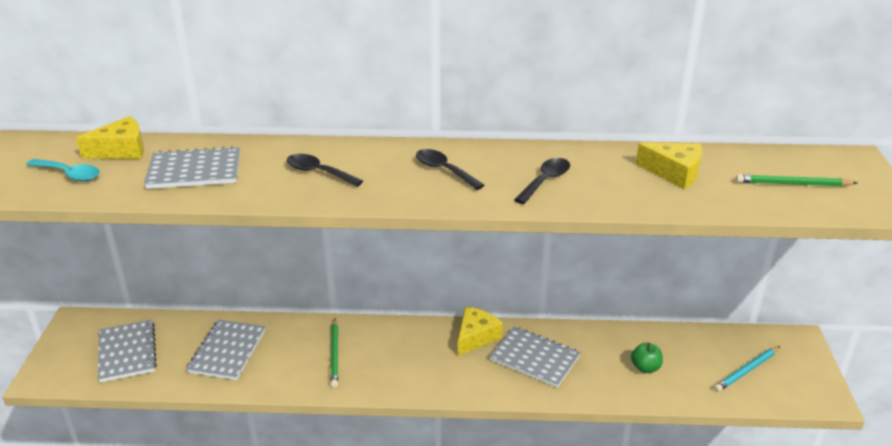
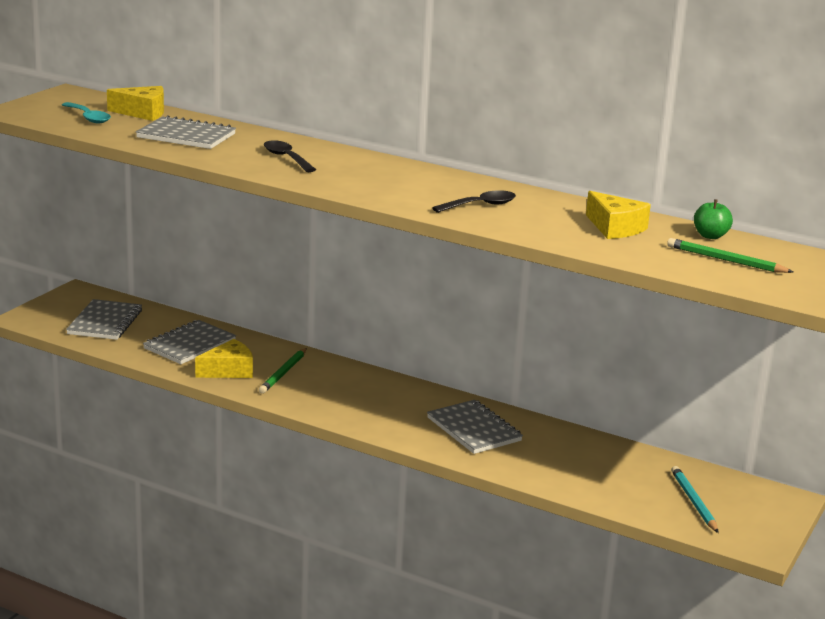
camera: 25 degrees right, 10 degrees down
black spoon [416,149,484,190] -> none
yellow cheese [458,306,503,356] -> yellow cheese moved to [195,339,253,378]
green apple [631,342,663,373] -> green apple moved to [694,199,733,239]
turquoise pencil [714,346,780,392] -> turquoise pencil turned 90 degrees clockwise [671,466,719,533]

